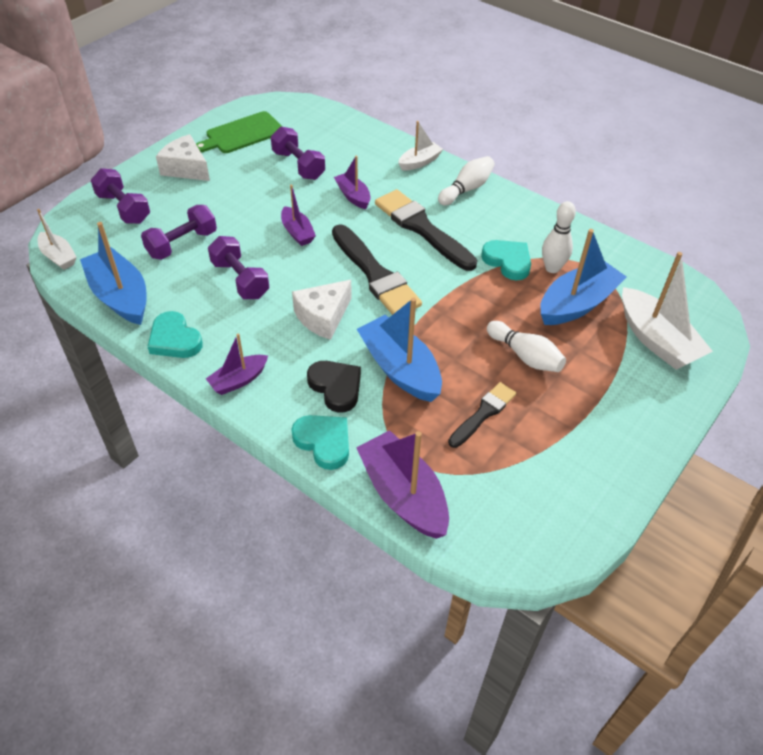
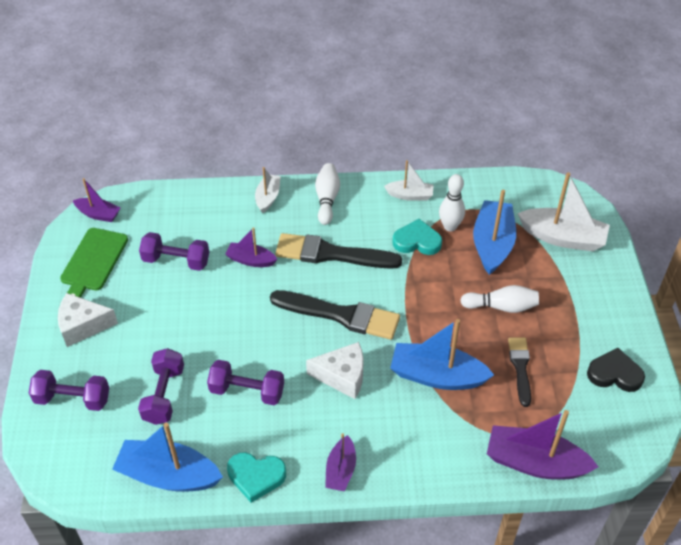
camera: 40 degrees left, 0 degrees up
white boat [37,209,77,270] -> white boat moved to [384,160,434,201]
purple boat [281,185,316,246] -> purple boat moved to [73,178,120,222]
turquoise heart [291,415,349,470] -> none
white cheese [292,280,352,340] -> white cheese turned 90 degrees counterclockwise [306,342,364,399]
black heart [307,361,361,413] -> black heart moved to [587,348,645,392]

